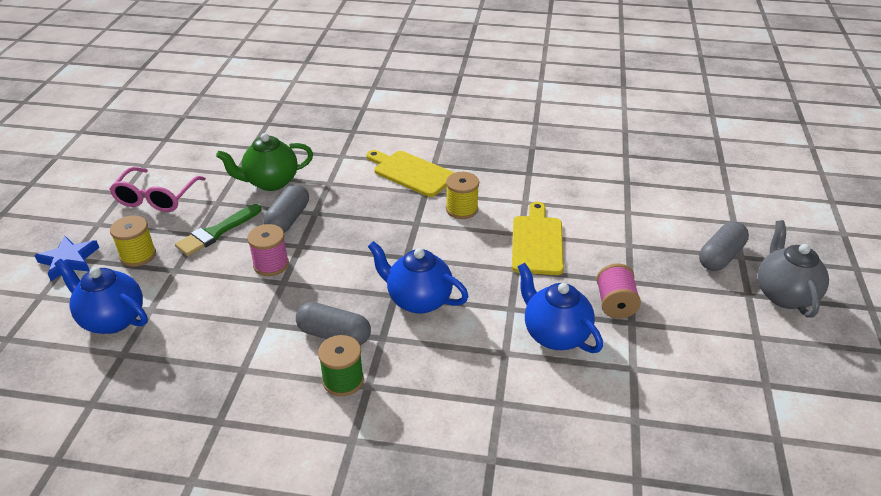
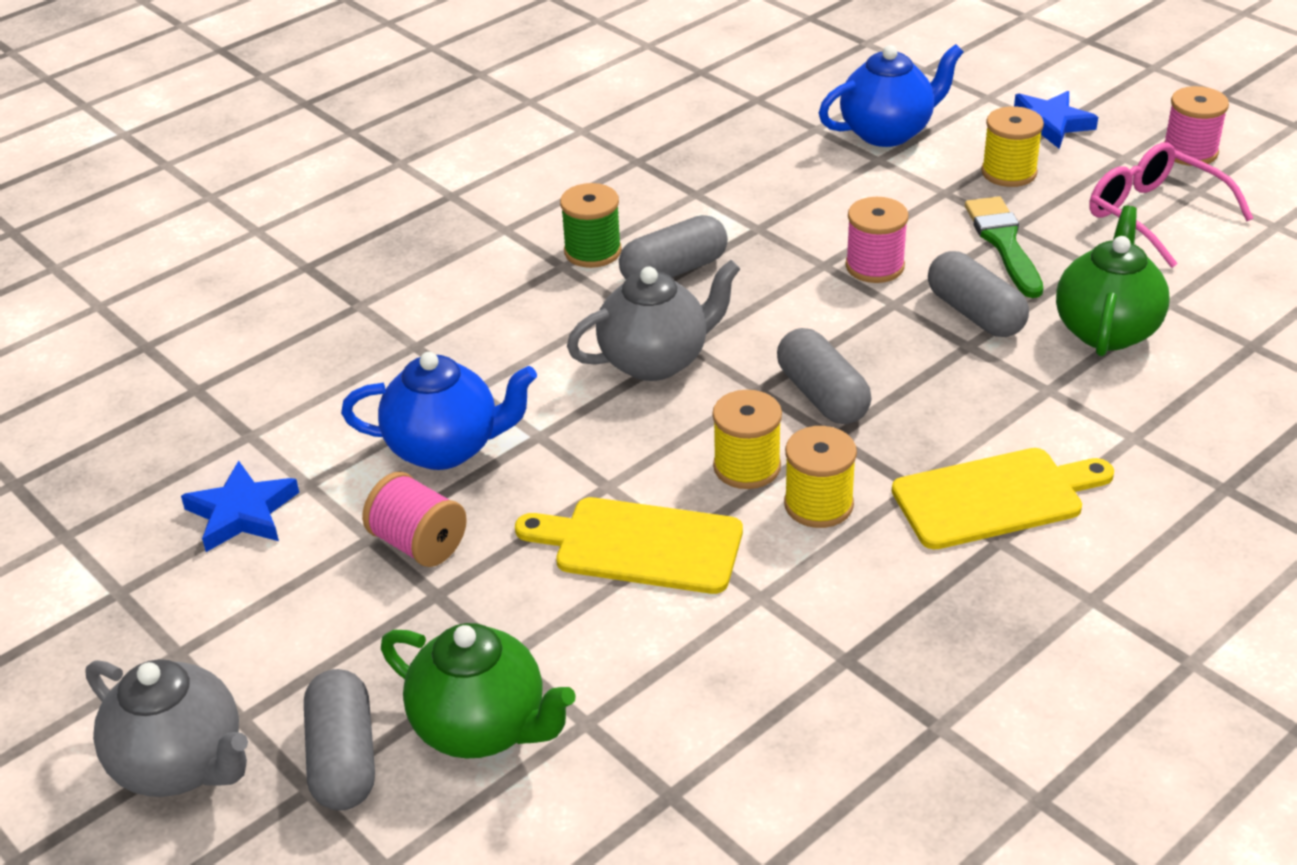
camera: 130 degrees right, 0 degrees up
blue teapot [368,241,469,314] -> grey teapot [567,260,740,381]
yellow cutting board [512,202,564,275] -> yellow cutting board turned 150 degrees clockwise [515,497,743,594]
none -> blue star [181,461,299,552]
none -> green teapot [381,623,576,758]
none -> yellow spool [713,390,782,489]
none -> grey capsule [777,328,871,424]
none -> pink spool [1164,86,1229,166]

